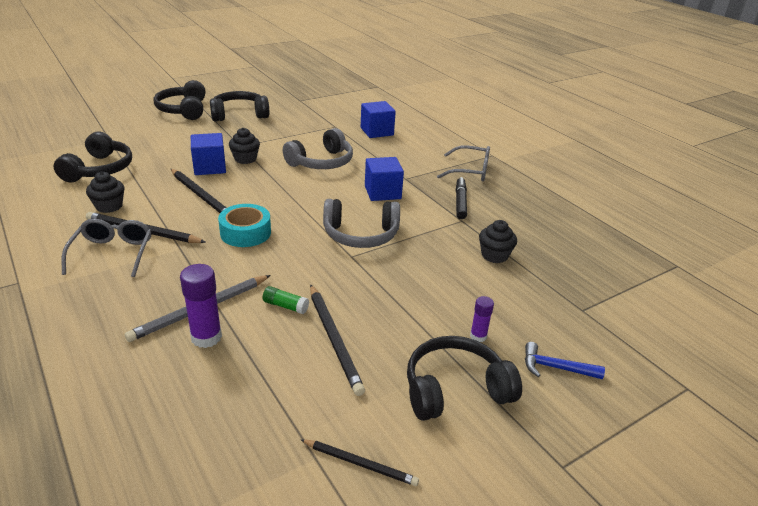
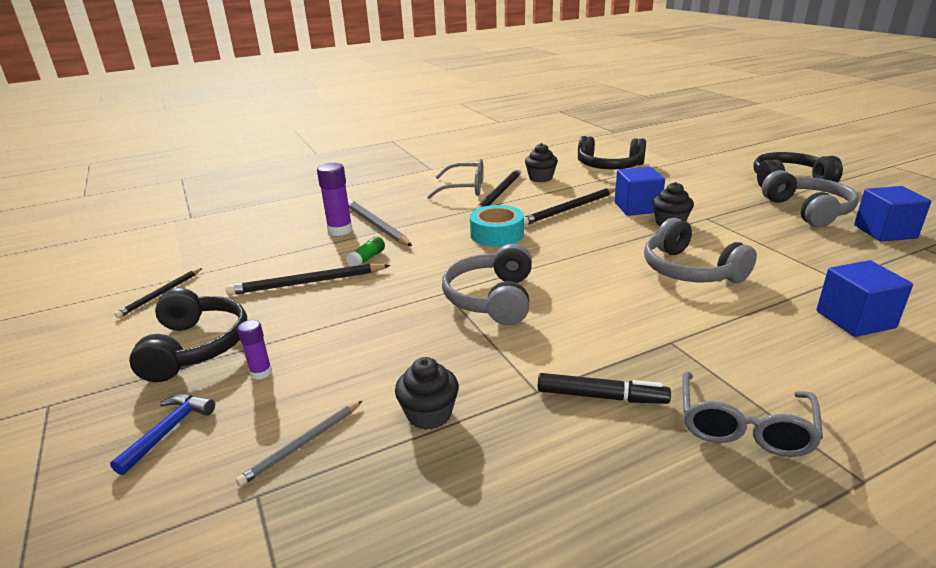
camera: 100 degrees right, 5 degrees down
black headphones [210,91,269,122] -> grey headphones [762,170,859,227]
blue cube [365,157,404,201] -> blue cube moved to [854,186,931,242]
none -> grey pencil [236,401,362,486]

